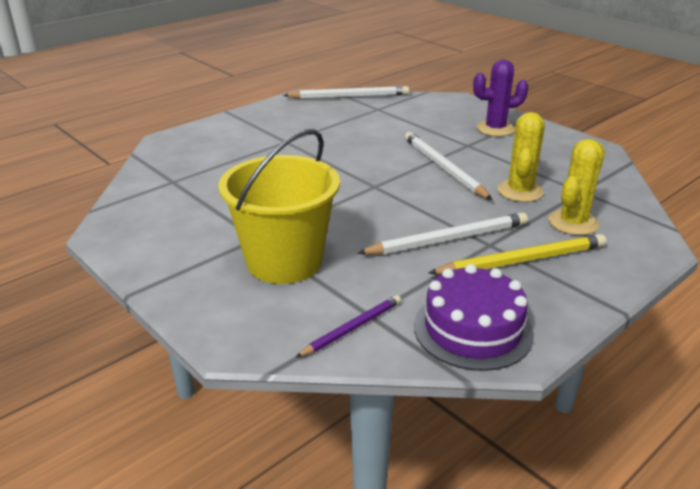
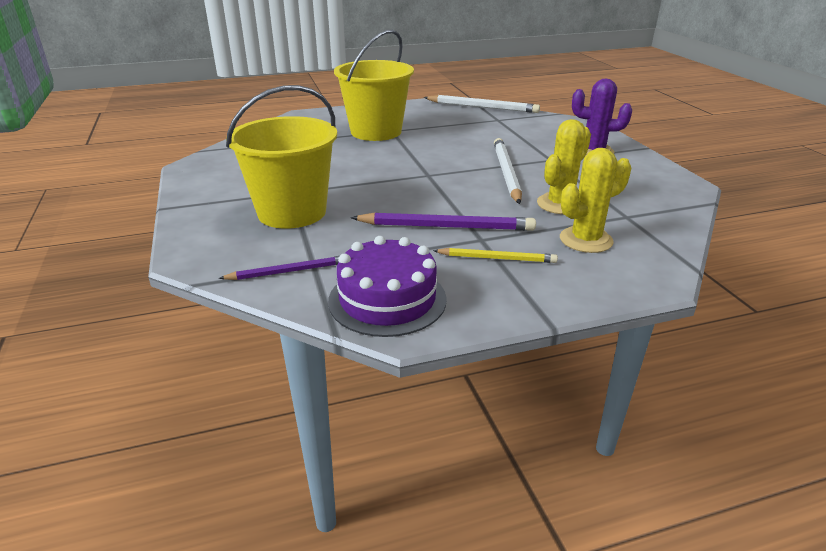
camera: 25 degrees right, 0 degrees up
white pencil [357,212,528,255] -> purple pencil [351,213,536,231]
yellow pencil [428,234,606,275] -> yellow pencil [433,248,558,263], size x0.61
none -> yellow bucket [334,30,414,141]

